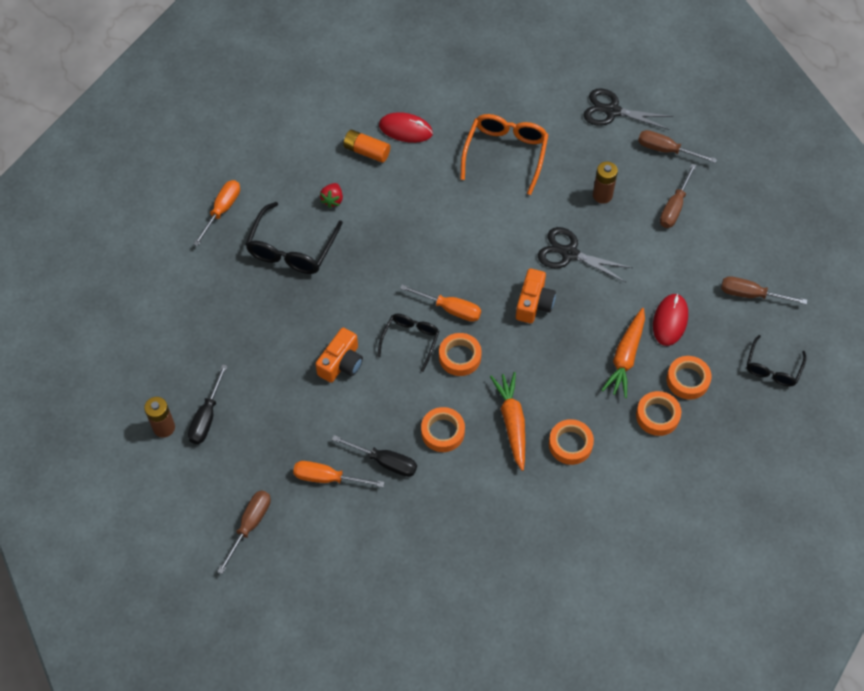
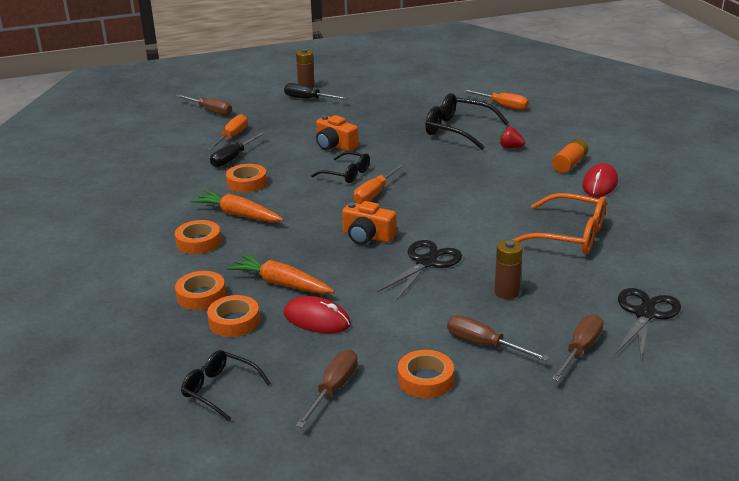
camera: 100 degrees right, 30 degrees down
orange tape [439,333,481,376] -> orange tape moved to [398,350,454,398]
orange carrot [490,372,525,471] -> orange carrot turned 150 degrees counterclockwise [191,190,284,222]

